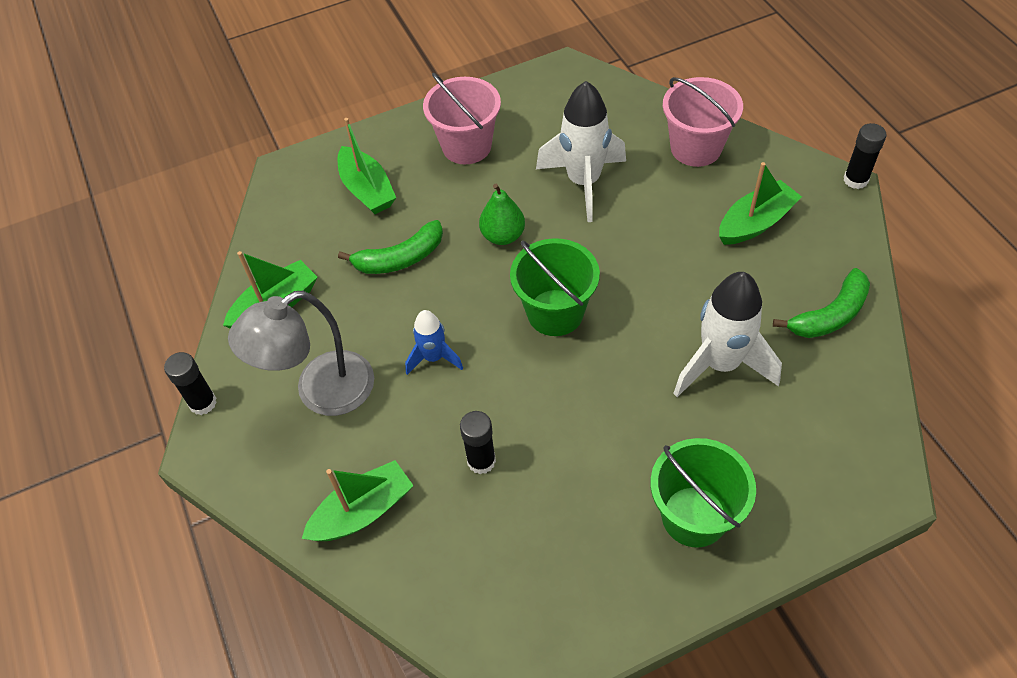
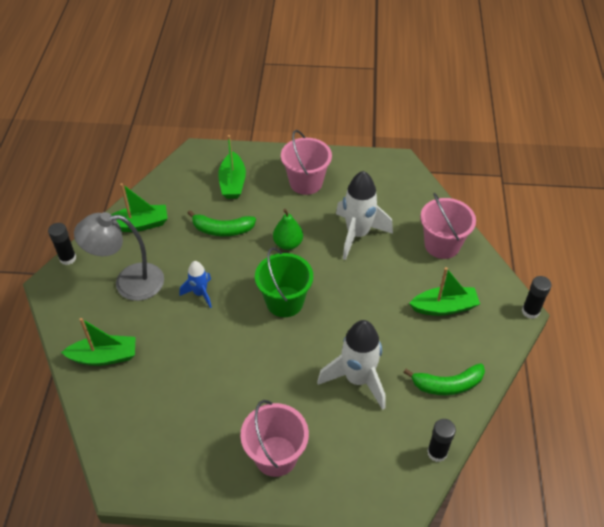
camera: 25 degrees right, 5 degrees down
black glue stick [460,411,496,474] -> black glue stick moved to [427,419,456,462]
green bucket [651,438,756,548] -> pink bucket [240,400,309,477]

